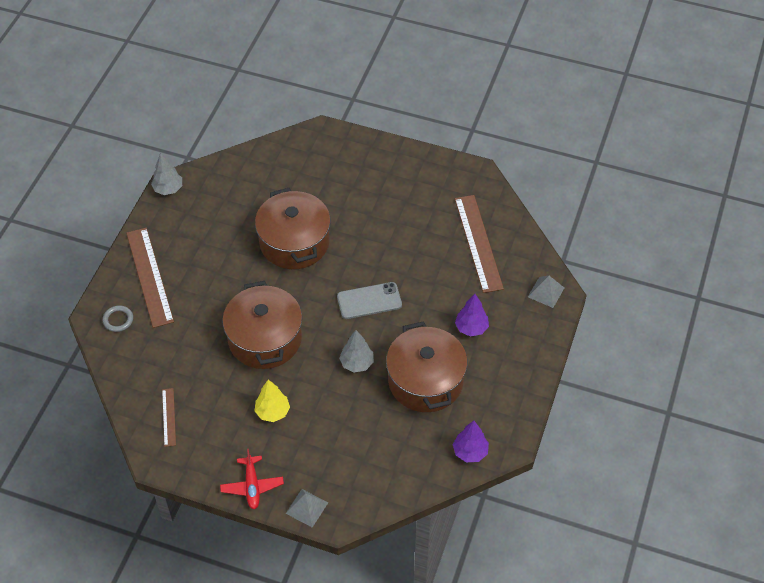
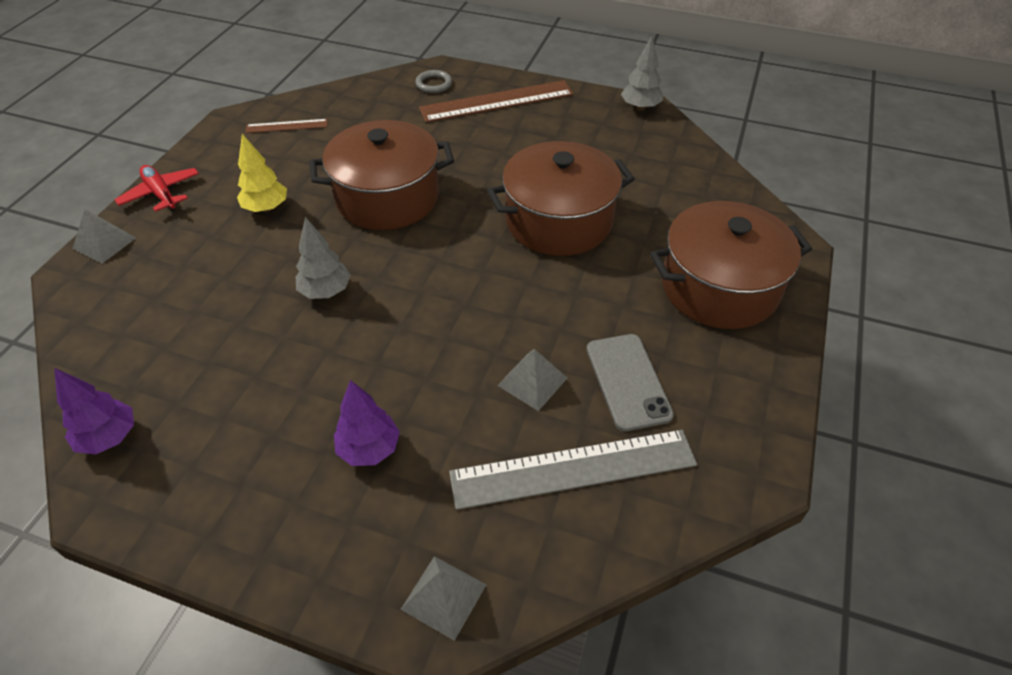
camera: 90 degrees right, 5 degrees down
red plane [220,449,284,509] -> red plane turned 60 degrees clockwise [115,165,199,212]
grey phone [337,282,402,319] -> grey phone moved to [587,334,674,431]
brown pot [386,321,467,412] -> brown pot moved to [650,201,812,329]
brown ruler [455,195,504,293] -> grey ruler [449,430,697,510]
none -> grey pyramid [497,349,567,411]

